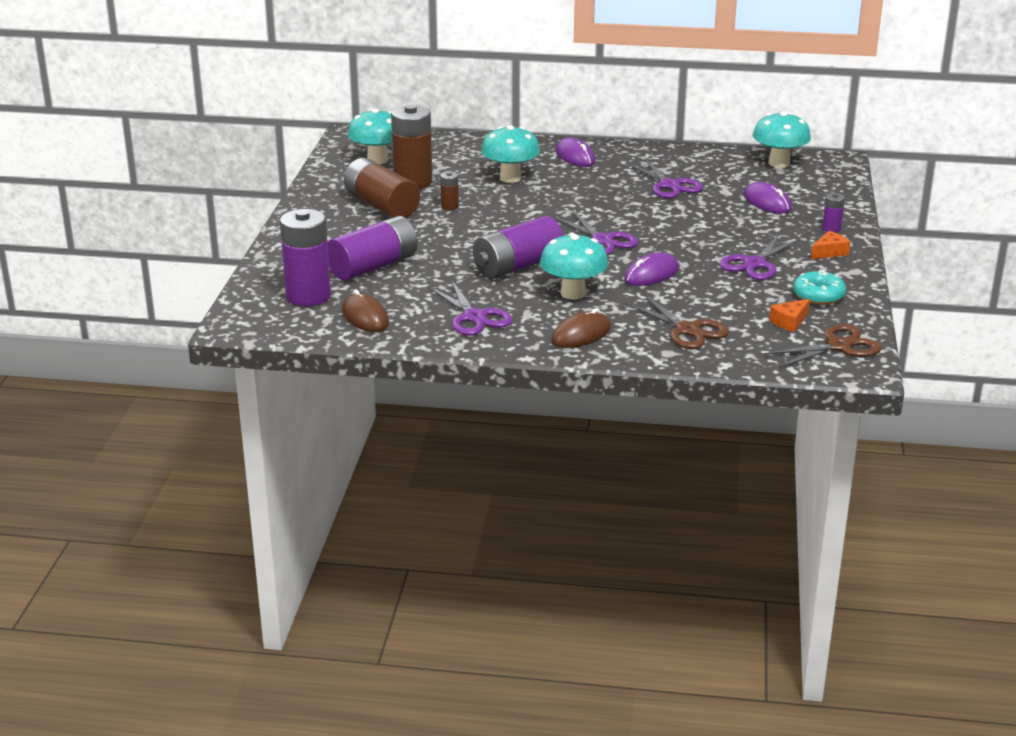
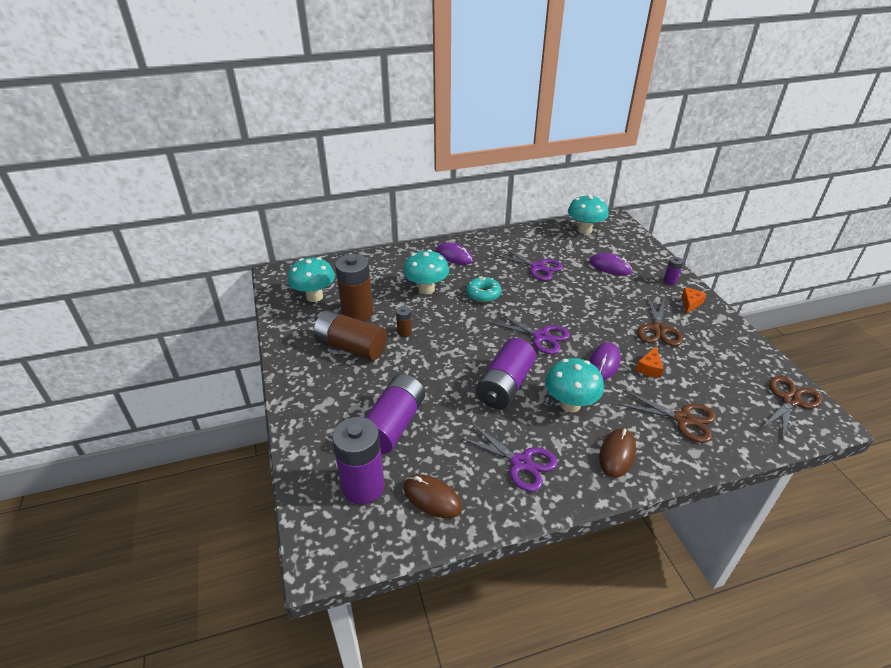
camera: 25 degrees left, 10 degrees up
purple scissors [719,234,800,280] -> brown scissors [637,296,683,346]
orange cheese [769,299,810,332] -> orange cheese moved to [635,347,664,378]
turquoise donut [793,270,846,305] -> turquoise donut moved to [466,276,501,302]

